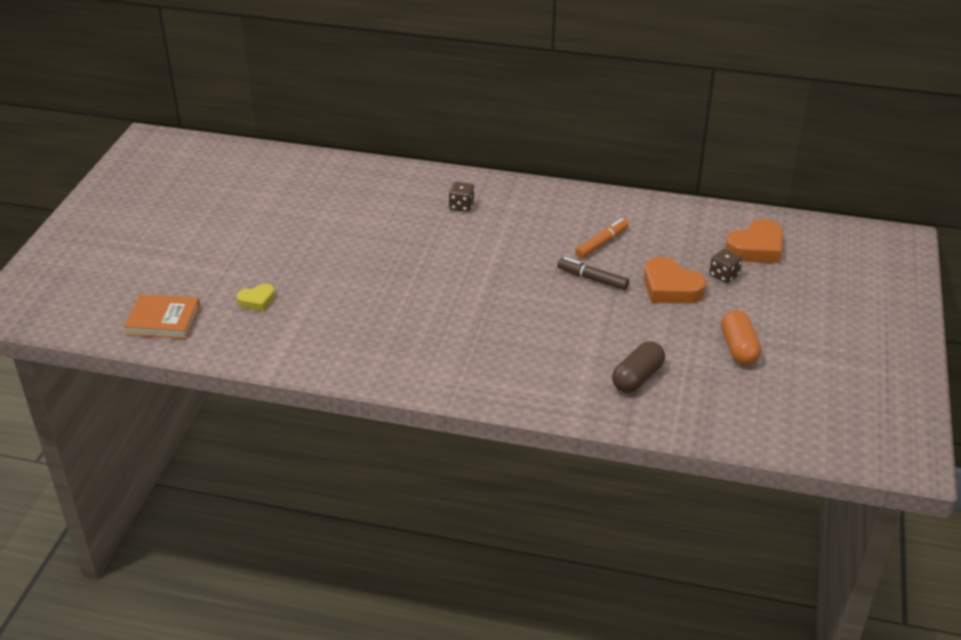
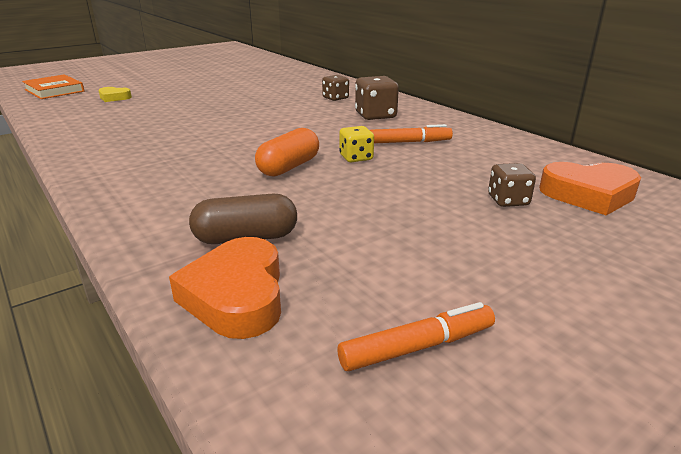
camera: 40 degrees right, 10 degrees down
brown marker [557,257,629,290] -> yellow dice [339,126,374,162]
orange heart [644,257,706,304] -> orange heart moved to [169,237,281,339]
orange capsule [721,310,761,365] -> orange capsule moved to [255,128,319,177]
none -> orange marker [337,302,495,371]
none -> brown dice [355,76,399,120]

